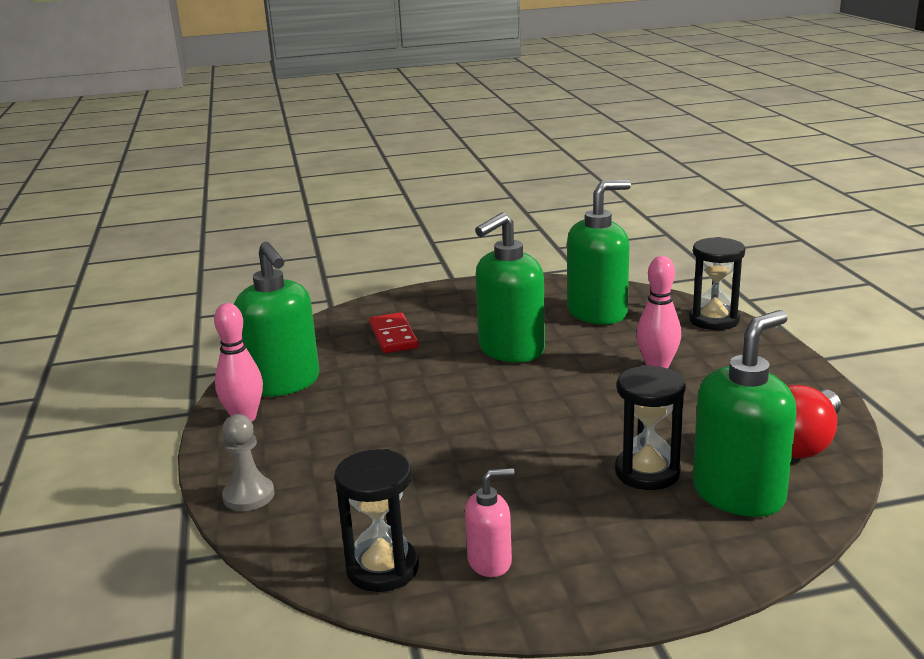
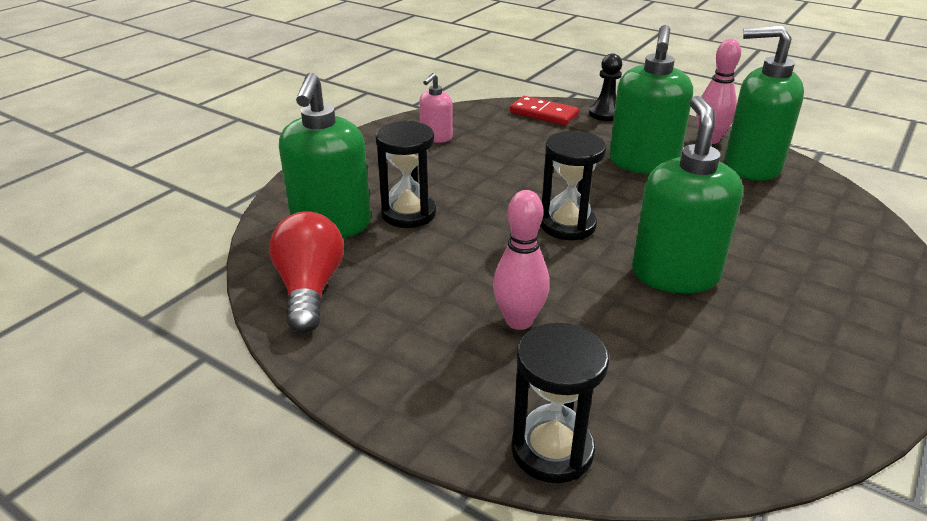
camera: 135 degrees right, 10 degrees up
grey pawn [222,414,274,511] -> black pawn [589,53,622,121]
black hourglass [335,449,419,592] -> black hourglass moved to [540,131,606,240]
red domino [369,312,419,353] -> red domino moved to [510,96,579,125]
green soap dispenser [567,180,631,324] -> green soap dispenser moved to [609,25,693,174]

